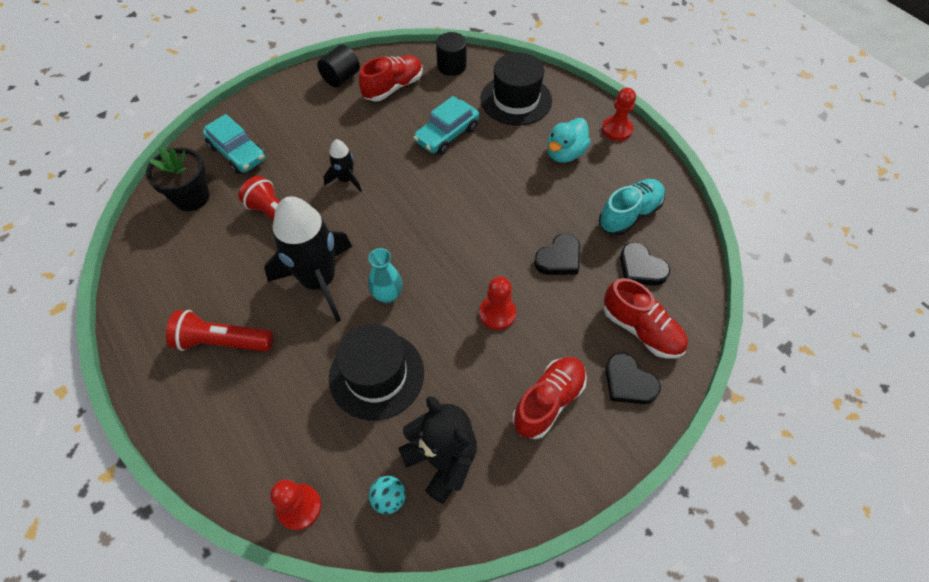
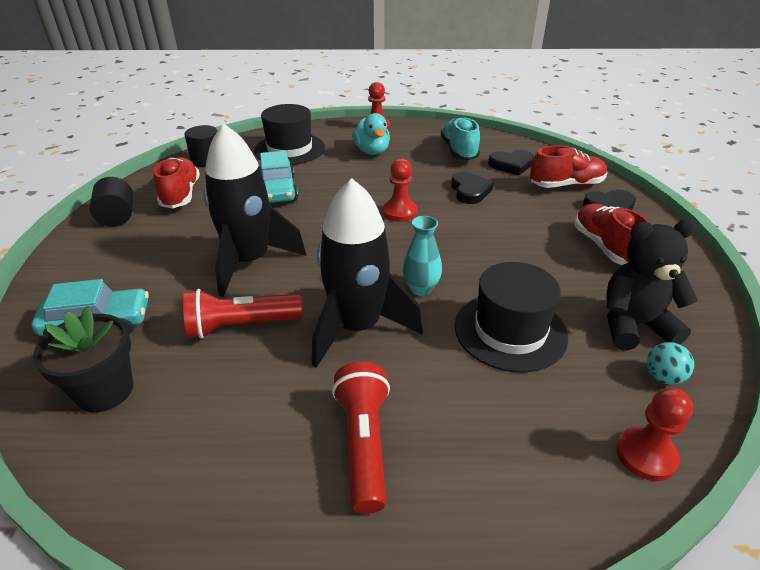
camera: 55 degrees left, 20 degrees down
red flashlight [166,310,273,352] -> red flashlight turned 135 degrees clockwise [332,362,390,514]
black rocket [323,139,362,192] -> black rocket [204,123,306,297], size x2.09
red pawn [479,276,516,330] -> red pawn moved to [383,159,418,222]

